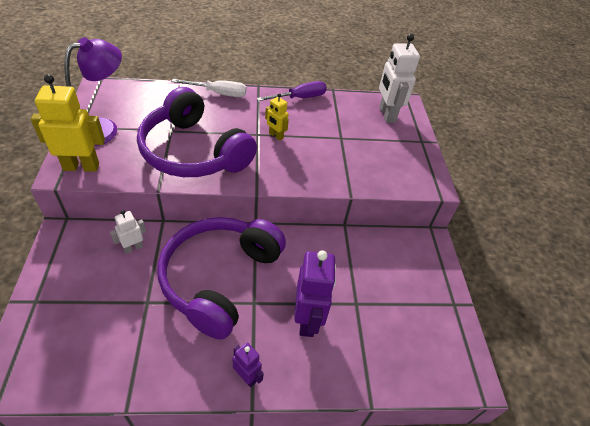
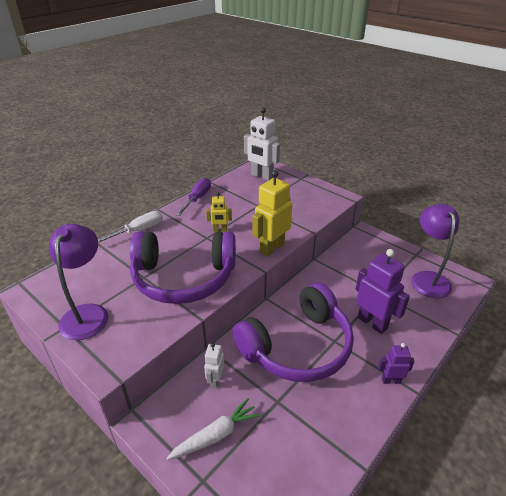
camera: 40 degrees left, 10 degrees down
yellow robot [31,74,105,172] -> yellow robot moved to [253,170,292,257]
purple headphones [158,217,286,340] -> purple headphones turned 105 degrees counterclockwise [232,283,354,382]
none -> white carrot [166,398,261,460]
none -> purple lamp [411,204,459,299]

